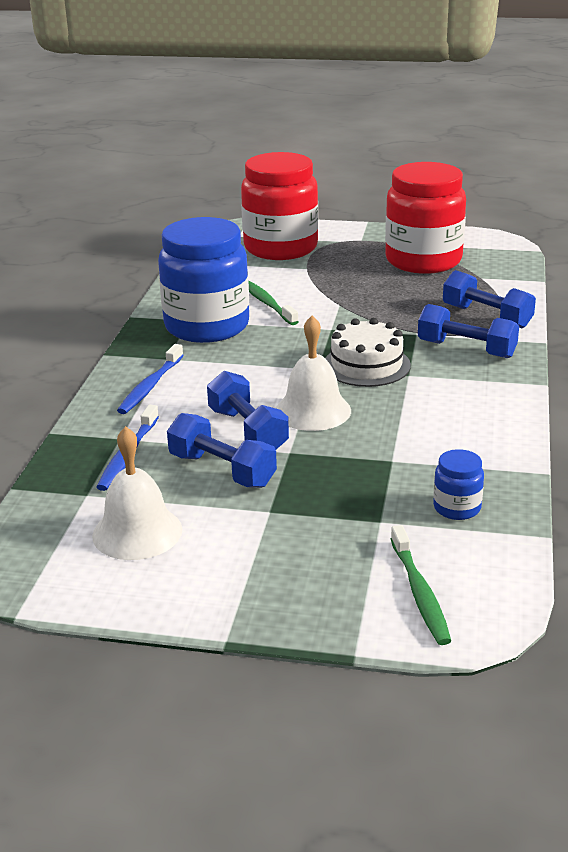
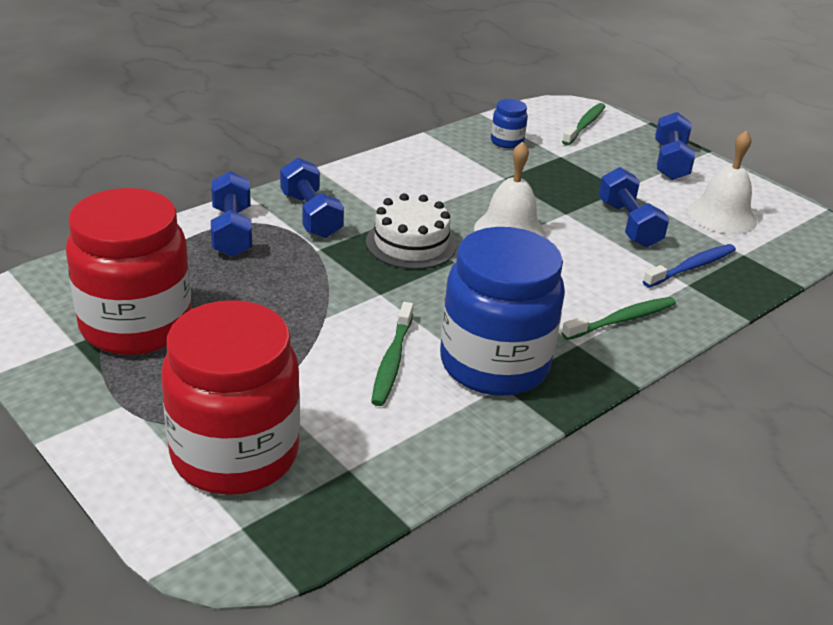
camera: 145 degrees left, 5 degrees up
blue toothbrush [117,344,184,414] -> green toothbrush [562,297,676,340]
blue dumbbell [207,371,289,450] -> blue dumbbell moved to [655,112,695,180]

